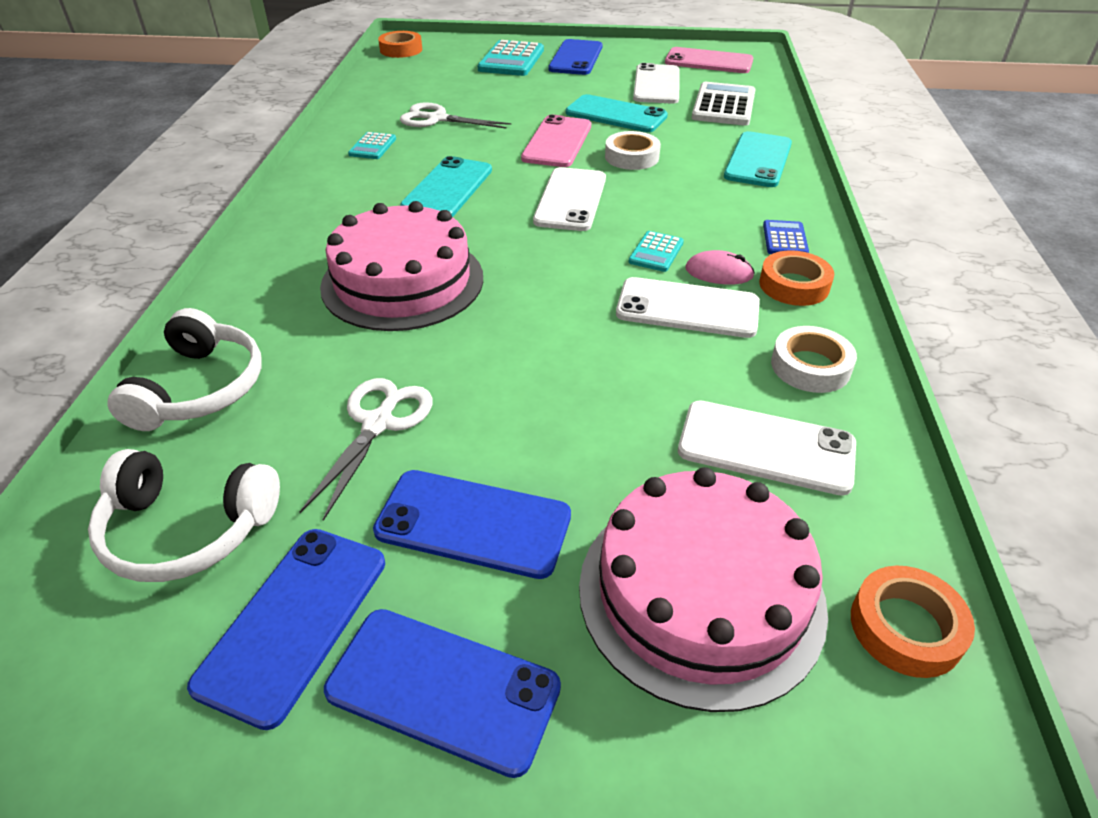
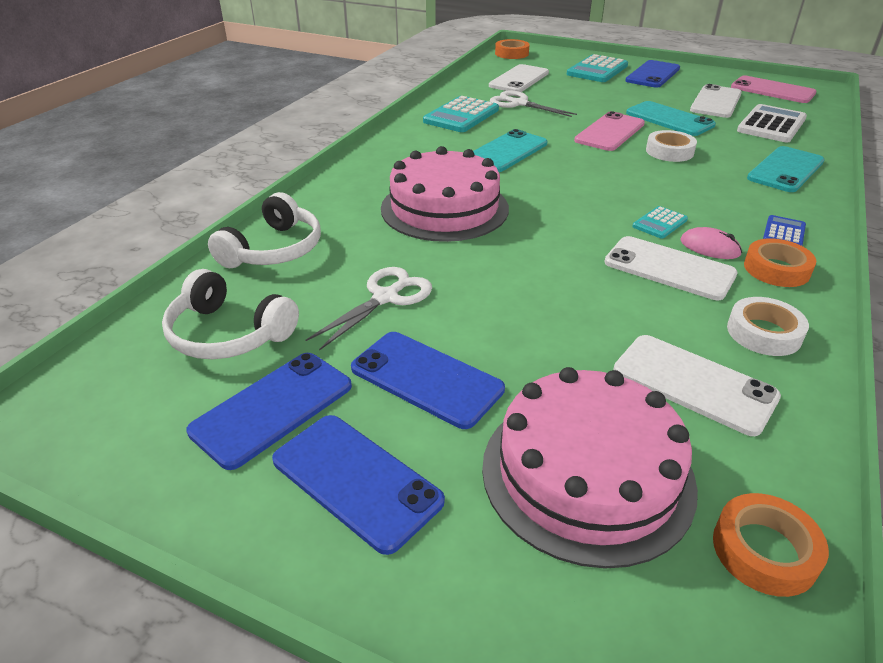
camera: 20 degrees right, 5 degrees down
turquoise calculator [348,132,396,159] -> turquoise calculator [423,96,499,132], size x1.87
white phone [533,167,606,231] -> white phone moved to [489,64,549,92]

